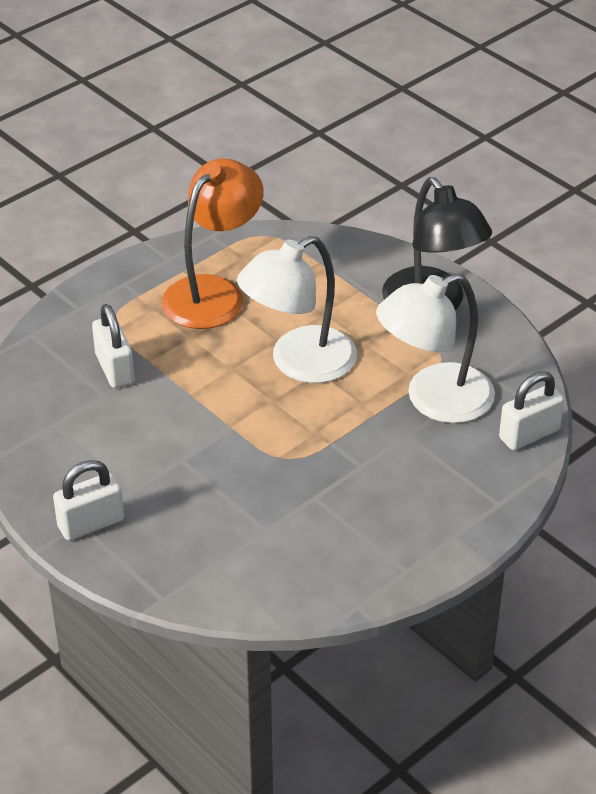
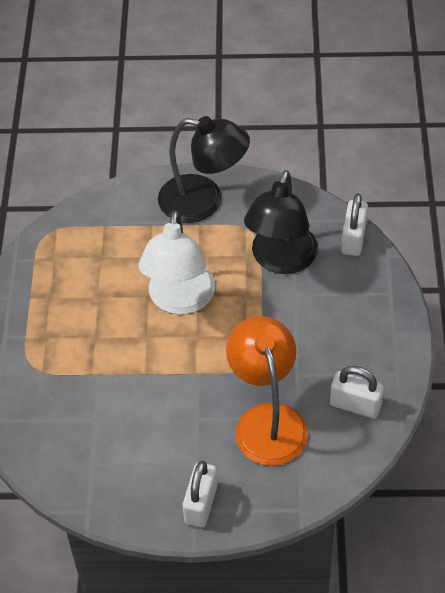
camera: 45 degrees left, 10 degrees up
white padlock [92,304,135,388] -> white padlock moved to [330,366,384,418]
orange lamp [162,158,264,329] -> orange lamp moved to [226,316,308,466]
white lamp [376,273,495,423] -> black lamp [244,170,318,274]

